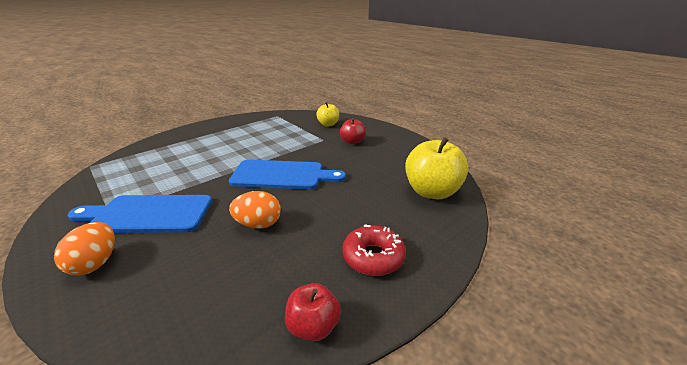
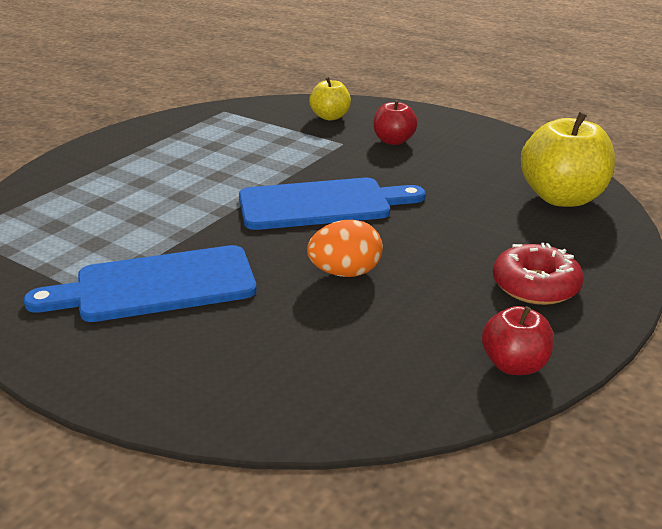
camera: 15 degrees left, 0 degrees up
orange egg [54,222,115,276] -> none

